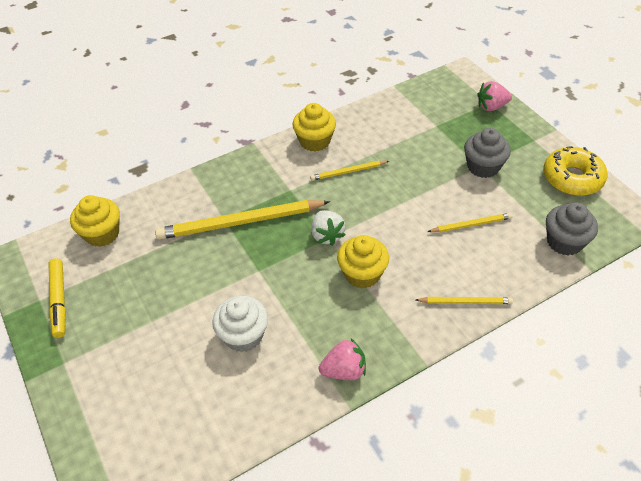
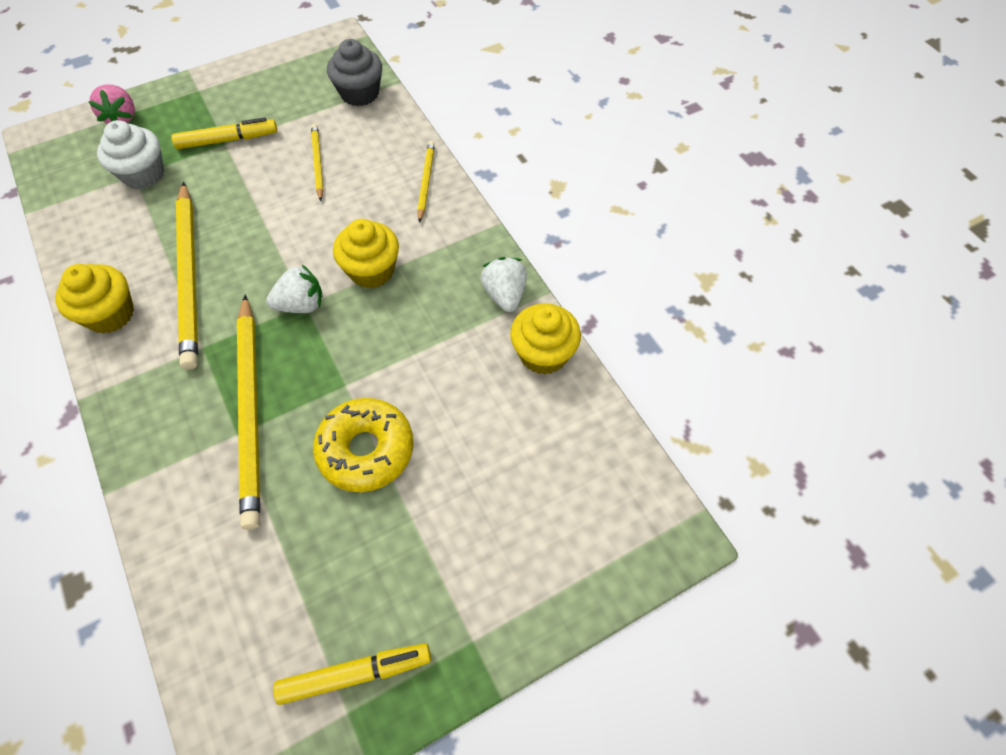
camera: 90 degrees left, 10 degrees up
yellow cupcake [70,195,120,247] -> yellow cupcake moved to [510,303,581,375]
white cupcake [213,296,268,352] -> white cupcake moved to [97,120,164,189]
yellow pencil [310,161,389,181] -> yellow pencil [176,182,198,370], size x2.01
pink strawberry [319,339,366,380] -> white strawberry [480,257,527,312]
grey cupcake [464,128,511,178] -> yellow marker [171,117,277,149]
yellow donut [543,146,607,196] -> yellow donut moved to [313,398,414,492]

